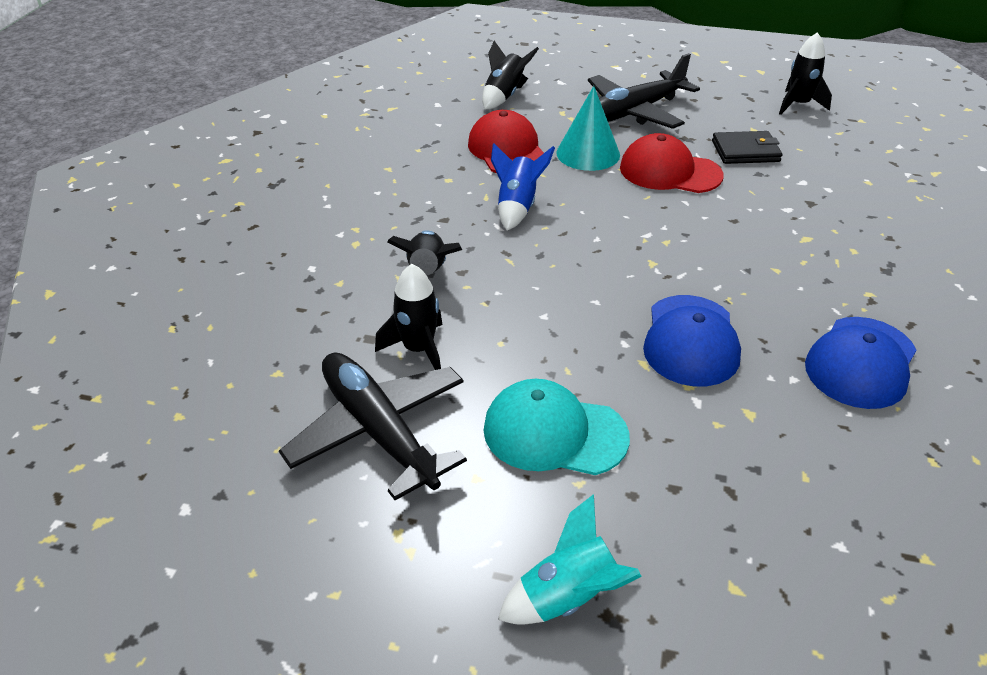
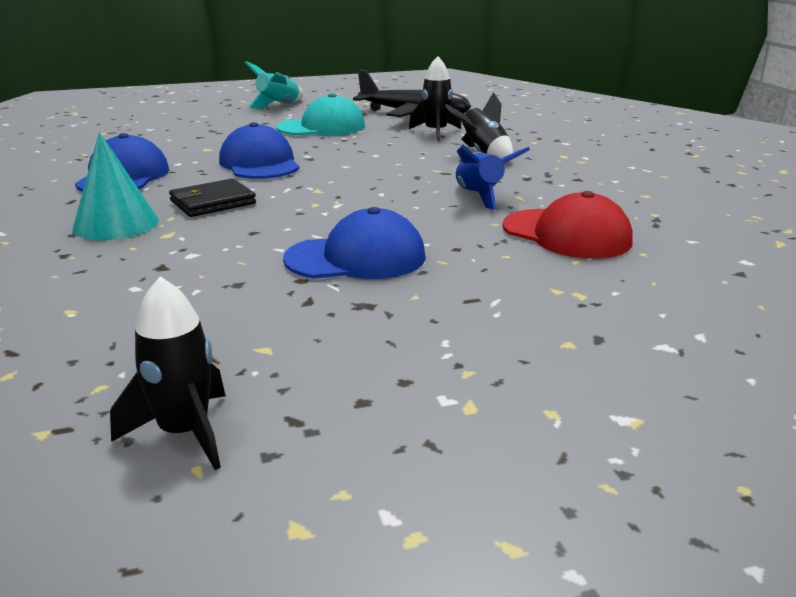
camera: 150 degrees right, 15 degrees down
black rocket [482,41,539,109] -> none
turquoise cone [556,86,620,171] -> turquoise cone moved to [72,132,159,240]
black plane [588,53,700,129] -> none
red cap [620,133,724,193] -> blue cap [283,207,426,279]
black wallet [712,131,782,164] -> black wallet moved to [169,178,256,217]

